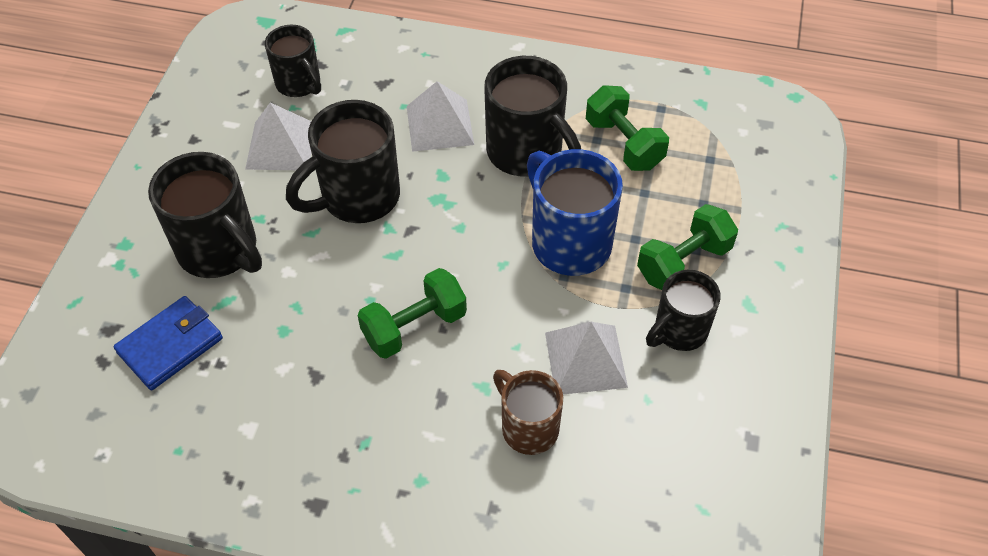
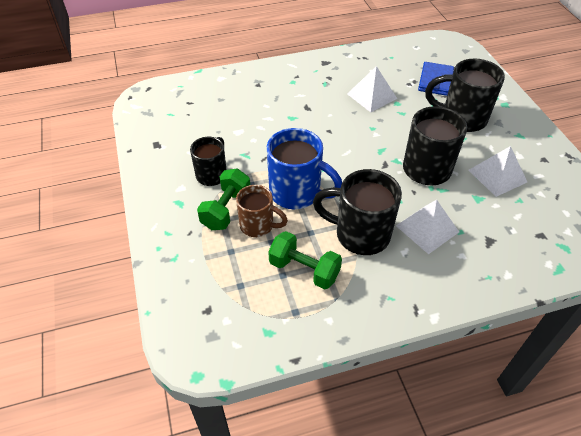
camera: 150 degrees right, 5 degrees down
black mug [265,25,321,97] -> none
green dumbbell [358,268,467,359] -> none
brown mug [493,370,563,455] -> brown mug moved to [236,185,288,237]
white pyramid [545,322,628,394] -> white pyramid moved to [347,66,397,112]

